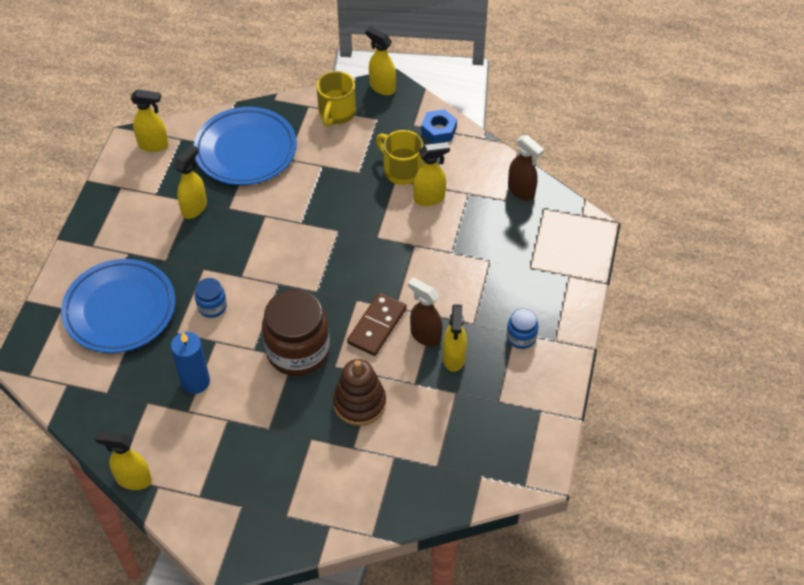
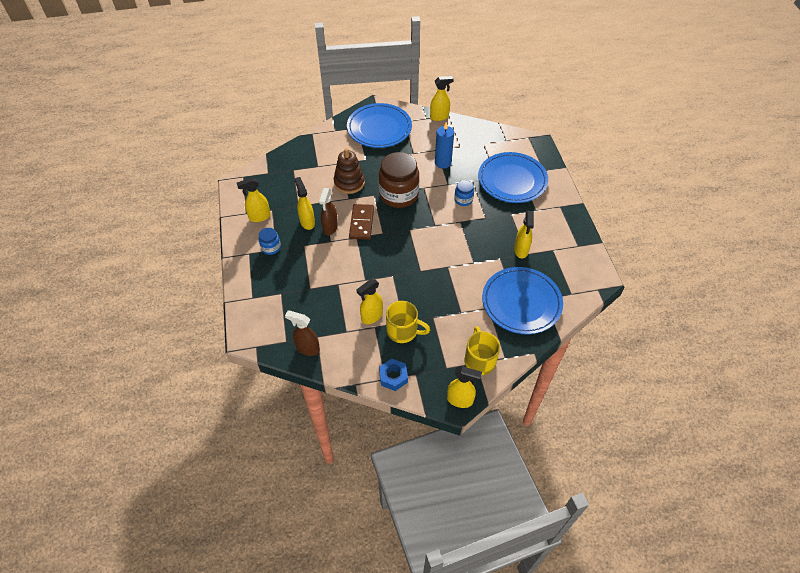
camera: 155 degrees right, 0 degrees up
yellow spray bottle [131,89,169,152] -> yellow spray bottle moved to [237,177,271,222]
brown spray bottle [408,278,443,347] -> brown spray bottle turned 90 degrees clockwise [319,188,338,235]
none -> blue plate [347,103,412,148]

